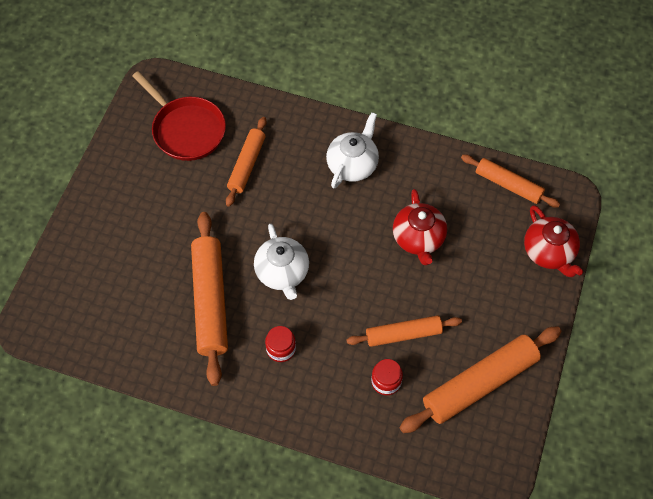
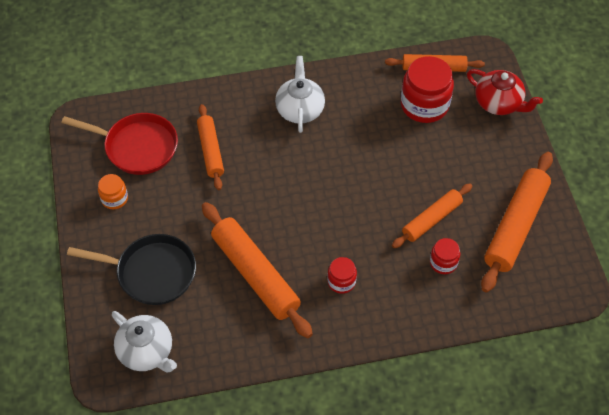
camera: 30 degrees left, 5 degrees down
white teapot [254,224,309,300] -> white teapot moved to [112,311,177,372]
red teapot [393,189,447,265] -> none
none -> black pan [67,234,196,305]
none -> orange jar [98,174,128,209]
none -> red jar [401,56,454,123]

